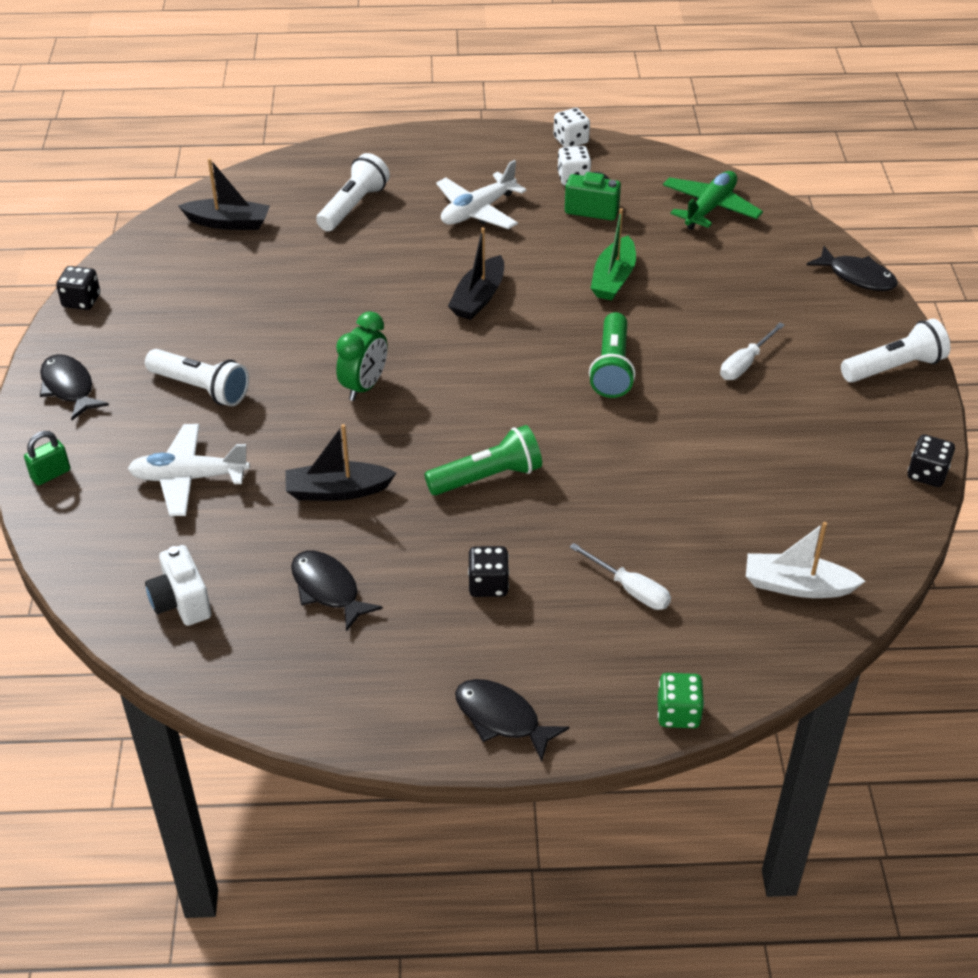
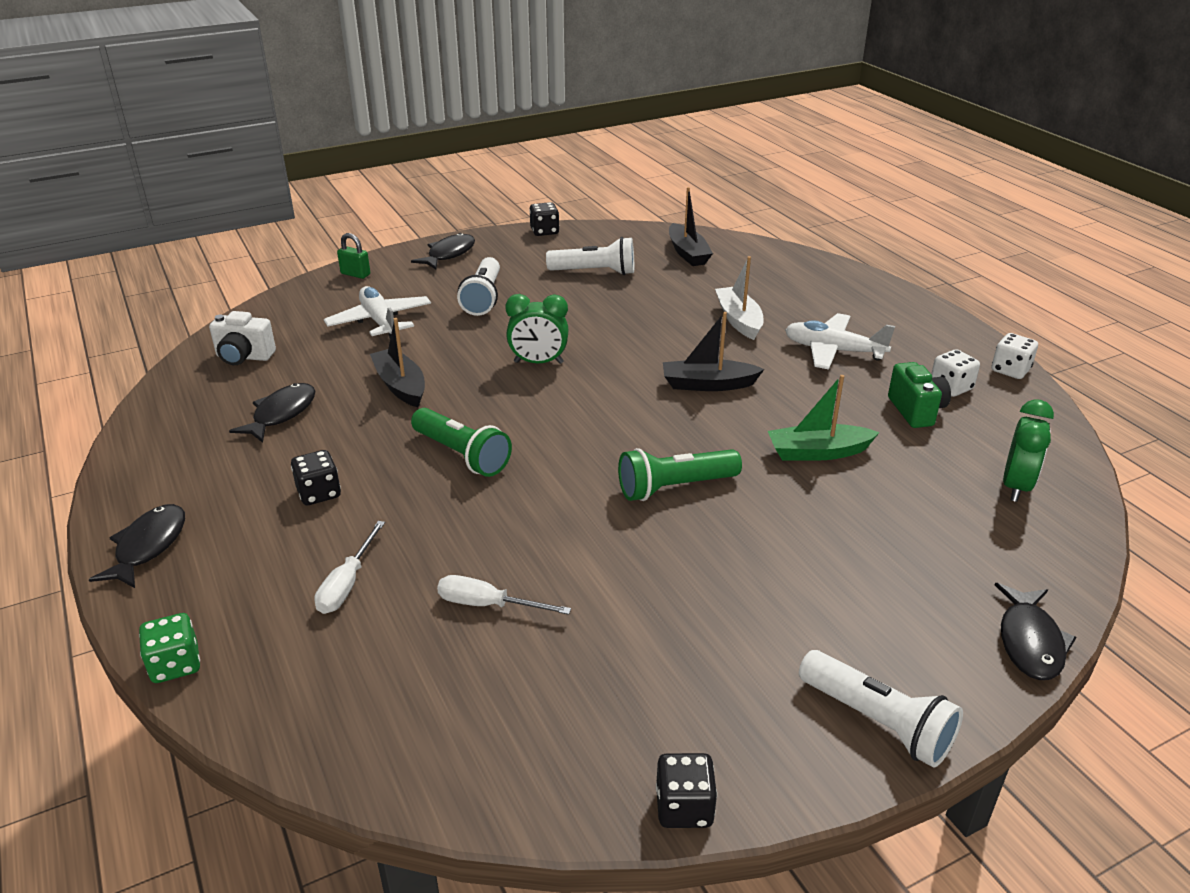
camera: 65 degrees right, 10 degrees down
white camera [145,545,212,626] -> white camera turned 120 degrees counterclockwise [209,311,276,365]
white flashlight [316,153,390,231] -> white flashlight moved to [546,237,634,275]
green plane [663,171,763,230] -> green clock [1003,400,1054,502]
white screwdriver [720,323,785,380] -> white screwdriver moved to [437,575,571,615]
white boat [746,522,865,598] -> white boat moved to [715,256,764,340]

